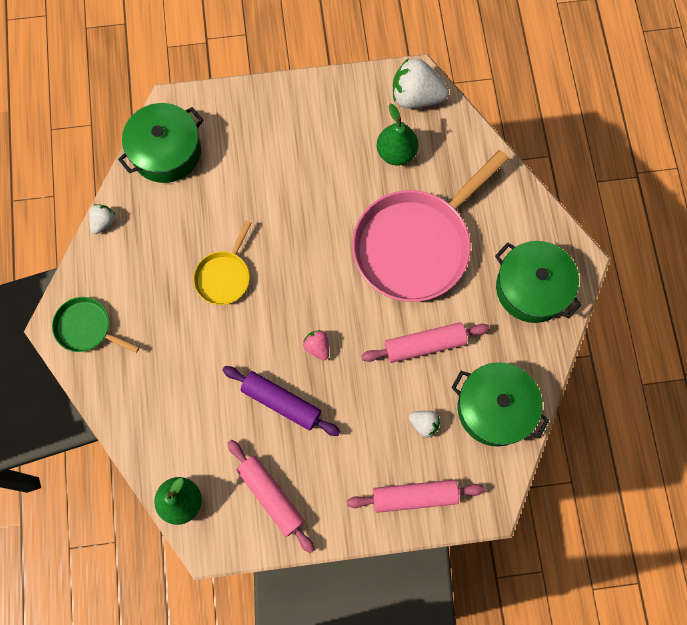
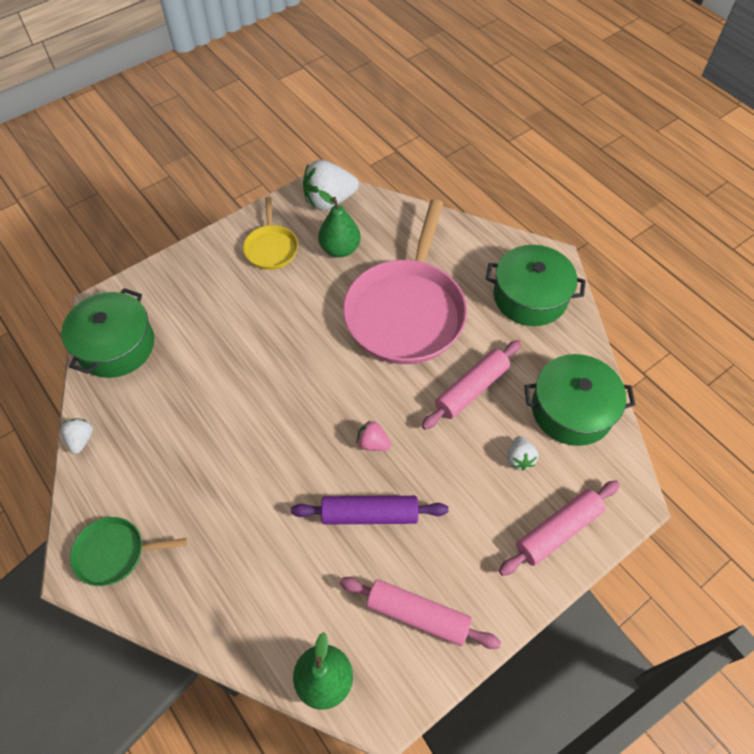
camera: 30 degrees left, 15 degrees down
yellow pan [193,220,252,305] -> yellow pan moved to [243,197,298,270]
white strawberry [409,411,440,438] -> white strawberry turned 90 degrees clockwise [507,436,538,470]

